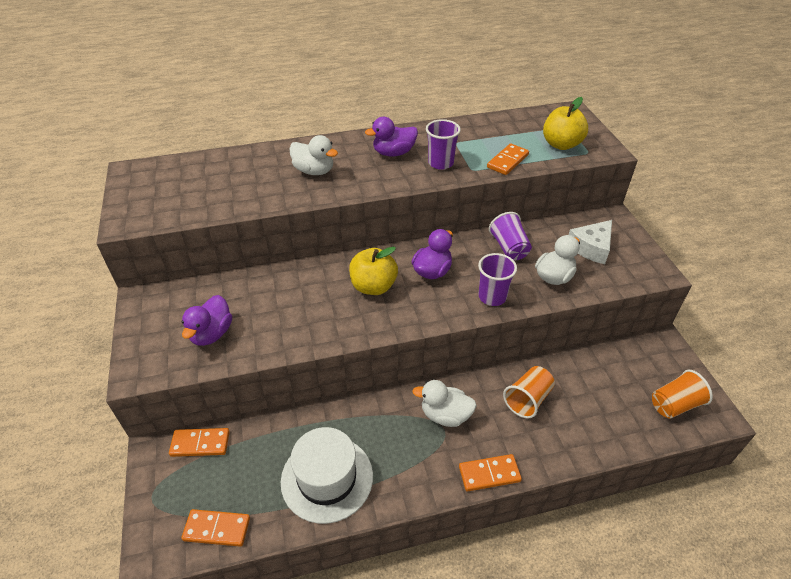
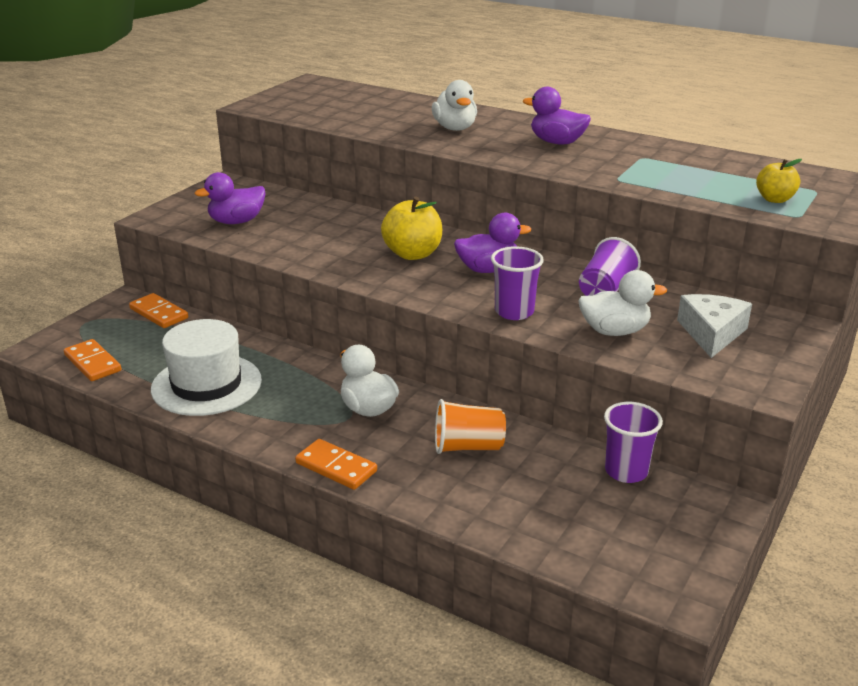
camera: 45 degrees right, 15 degrees down
purple cup [426,119,461,170] -> purple cup moved to [604,402,663,483]
orange domino [487,143,529,175] -> none
yellow apple [543,97,588,150] -> yellow apple [756,159,802,203], size x0.63
white cheese [569,220,612,264] -> white cheese turned 105 degrees clockwise [677,294,752,358]
orange cup [652,370,713,419] -> none

